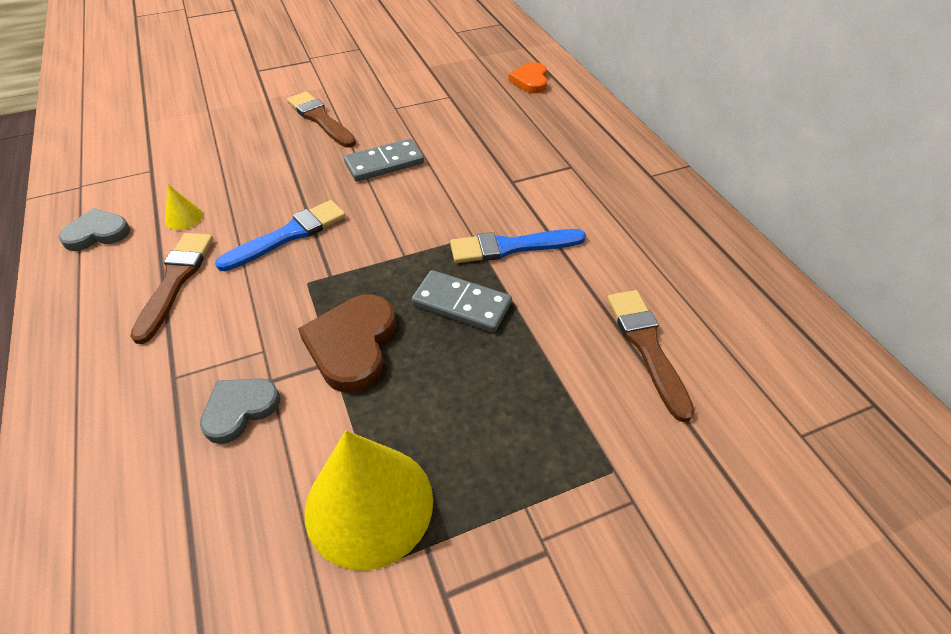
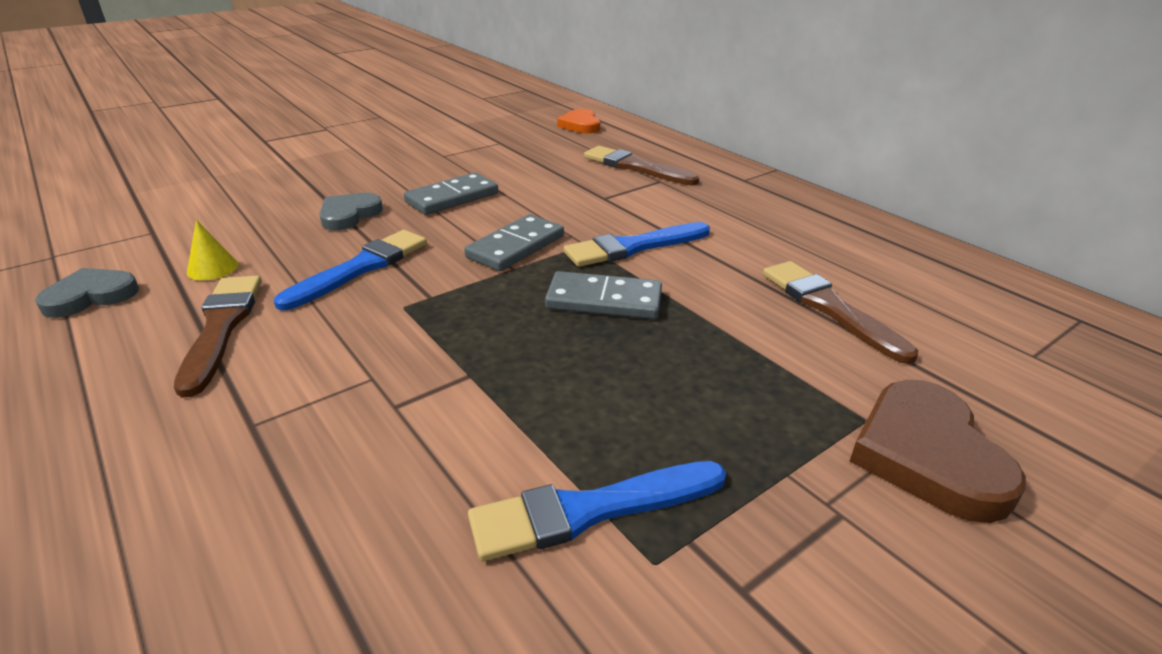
camera: 15 degrees left, 15 degrees down
grey heart [200,378,280,444] -> grey heart moved to [319,193,383,230]
brown brush [287,91,356,148] -> brown brush moved to [584,146,699,185]
brown heart [298,294,396,393] -> brown heart moved to [850,380,1026,523]
yellow cone [305,431,433,571] -> blue brush [468,461,726,561]
none -> grey domino [464,214,564,271]

